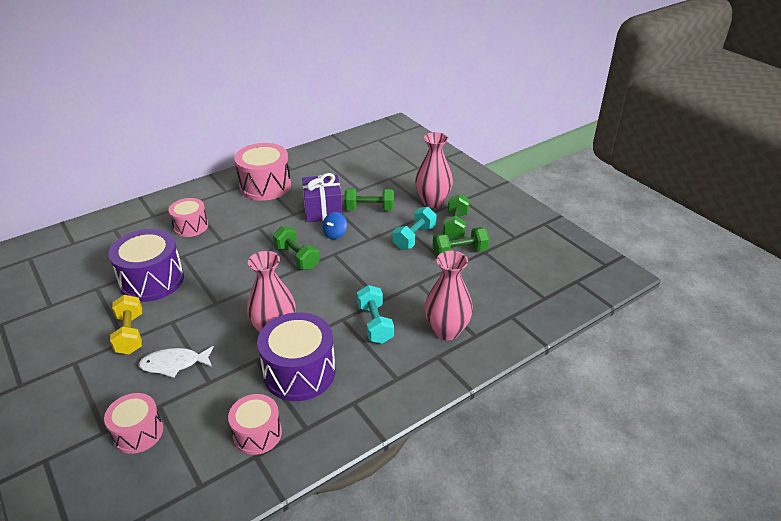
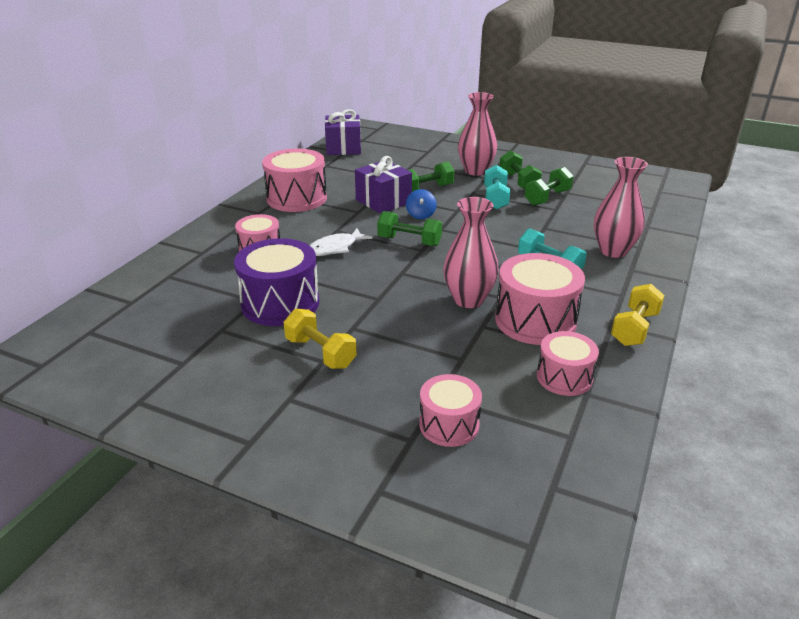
camera: 30 degrees left, 5 degrees down
white fish [139,346,214,378] -> white fish moved to [310,228,372,256]
purple drum [257,312,336,401] -> pink drum [495,253,585,345]
none -> purple gift [325,109,361,155]
none -> yellow dumbbell [611,284,665,346]

